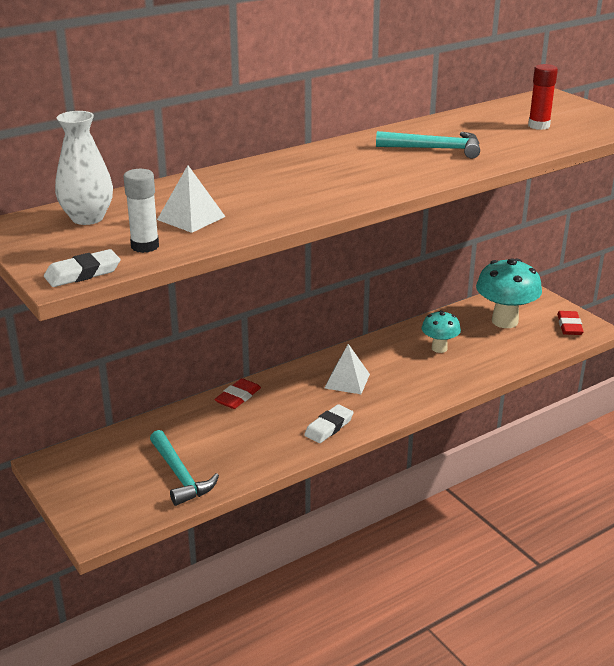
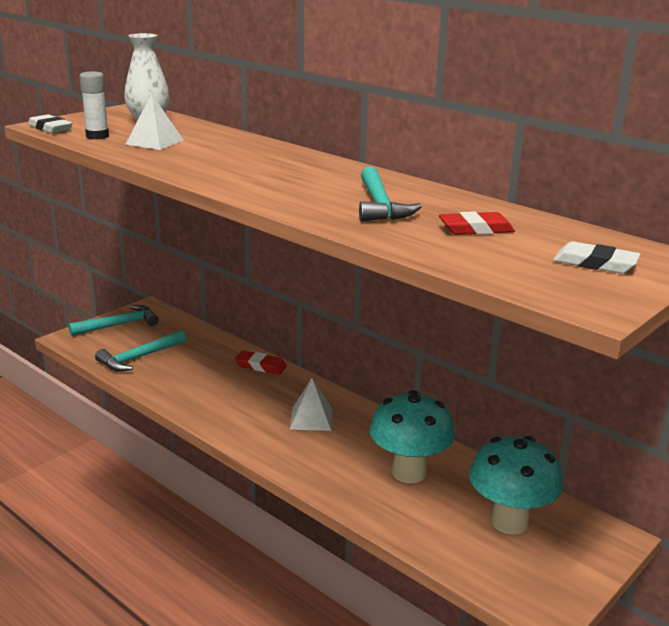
camera: 75 degrees right, 5 degrees down
white eraser [304,404,354,443] -> white eraser moved to [553,241,640,274]
turquoise mushroom [422,310,461,353] -> turquoise mushroom [370,390,455,483], size x1.73
red glue stick [528,64,558,130] -> none
red eraser [557,311,584,335] -> red eraser moved to [439,211,515,235]
none -> turquoise hammer [68,305,159,336]

